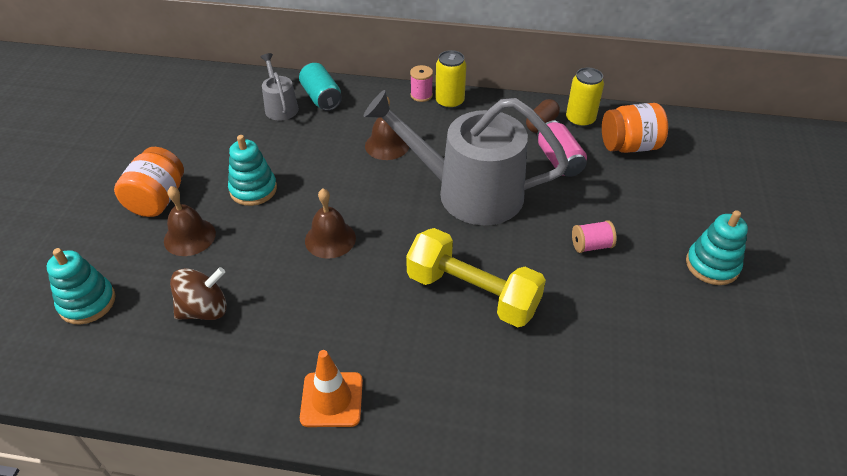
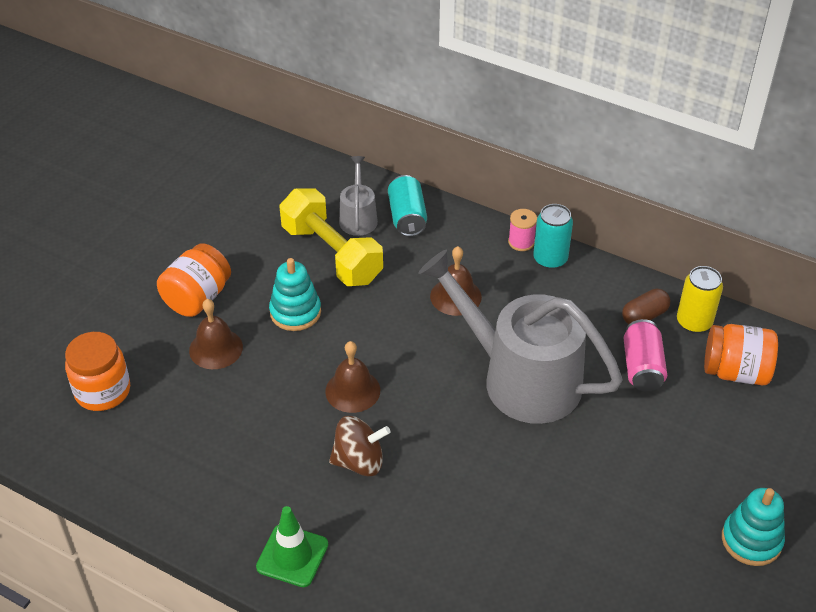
camera: 20 degrees right, 0 degrees up
turquoise stacking toy [47,248,115,325] -> orange jar [65,332,130,411]
brown spinning top [170,267,227,320] -> brown spinning top moved to [329,416,391,476]
orange traffic cone [300,350,363,427] -> green traffic cone [256,506,328,587]
yellow dumbbell [406,228,546,327] -> yellow dumbbell moved to [280,188,383,286]
yellow can [436,50,466,109] -> turquoise can [533,204,573,269]
pink spool [572,220,617,253] -> none

